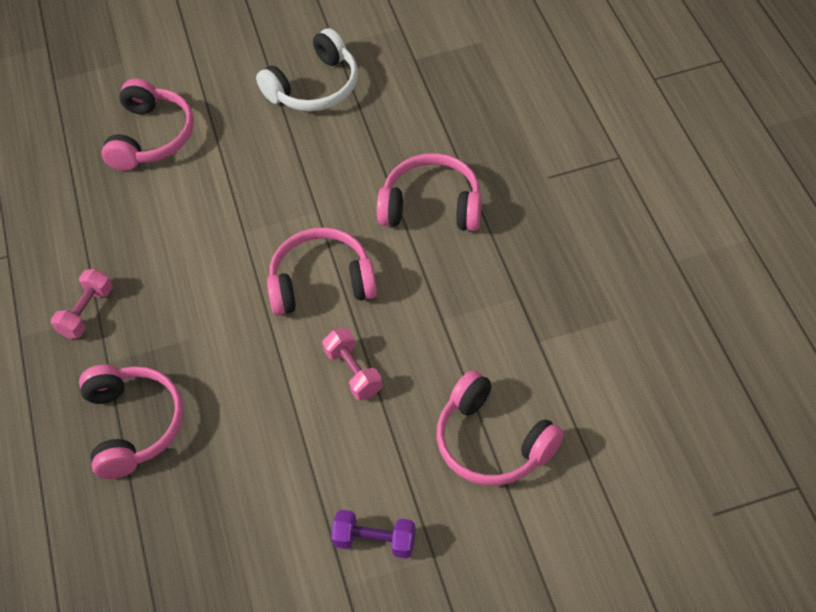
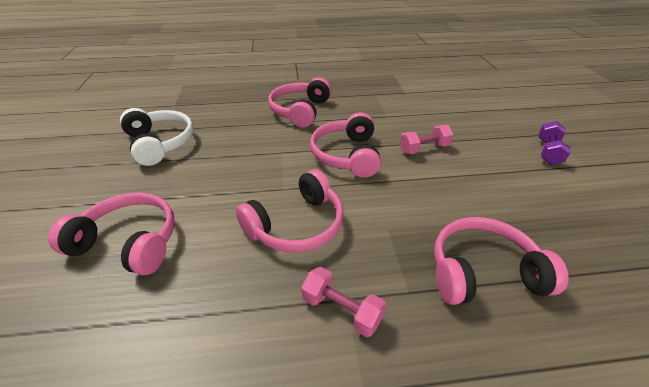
camera: 85 degrees left, 15 degrees down
pink headphones [436,370,564,486] -> pink headphones moved to [236,169,344,253]

